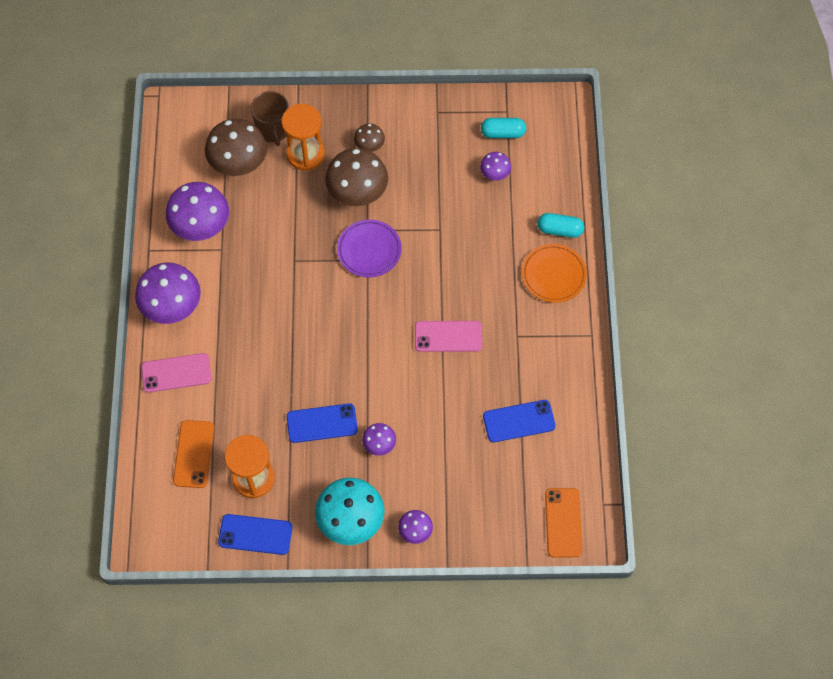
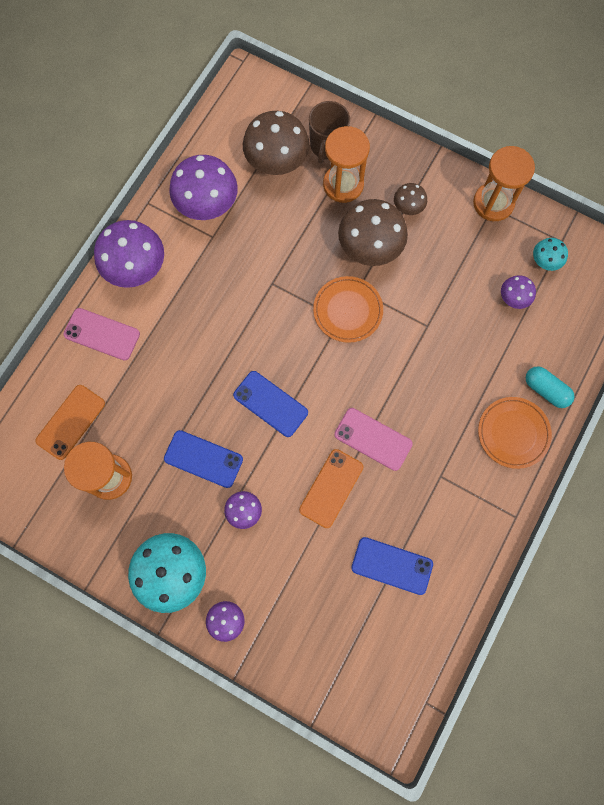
camera: 30 degrees right, 10 degrees up
blue phone [218,514,292,555] -> blue phone moved to [233,371,308,437]
purple plate [337,220,402,277] -> orange plate [313,276,383,343]
turquoise capsule [481,118,526,138] -> turquoise mushroom [533,238,568,271]
orange phone [545,488,582,557] -> orange phone moved to [299,449,364,528]
none -> orange hourglass [473,146,535,221]

